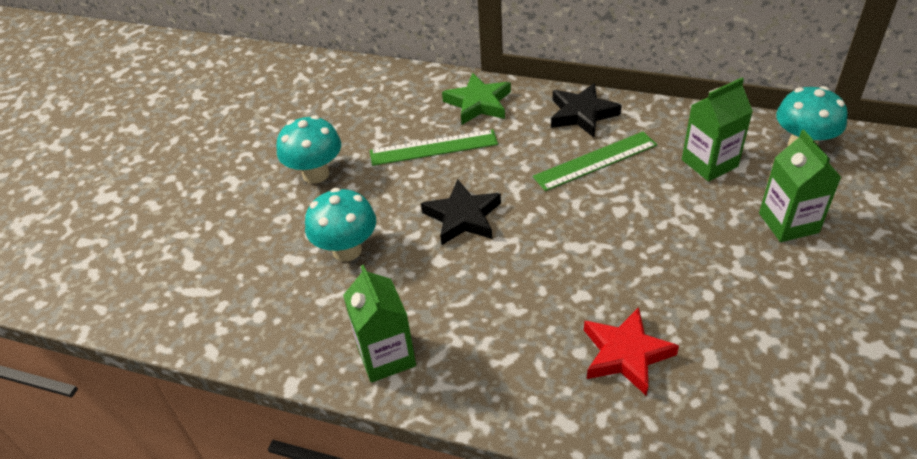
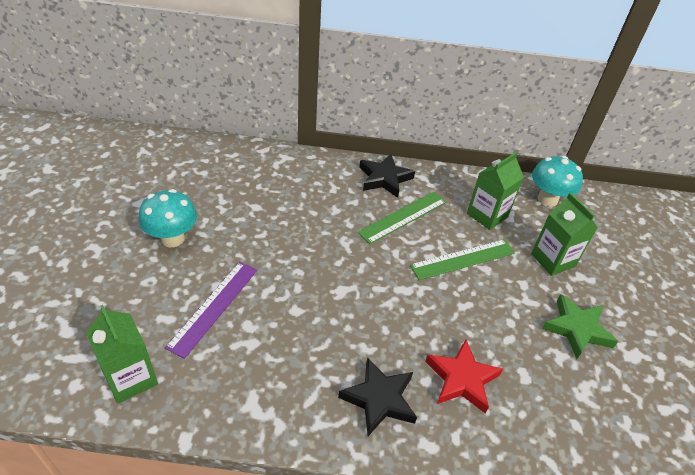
camera: 20 degrees left, 0 degrees up
turquoise mushroom [305,188,376,262] -> purple ruler [165,262,257,359]
green carton [343,265,416,382] -> green carton moved to [86,305,158,403]
green ruler [370,129,498,166] -> green ruler moved to [410,239,515,280]
black star [421,179,501,245] -> black star moved to [338,357,417,436]
green star [442,73,511,125] -> green star moved to [542,294,618,359]

